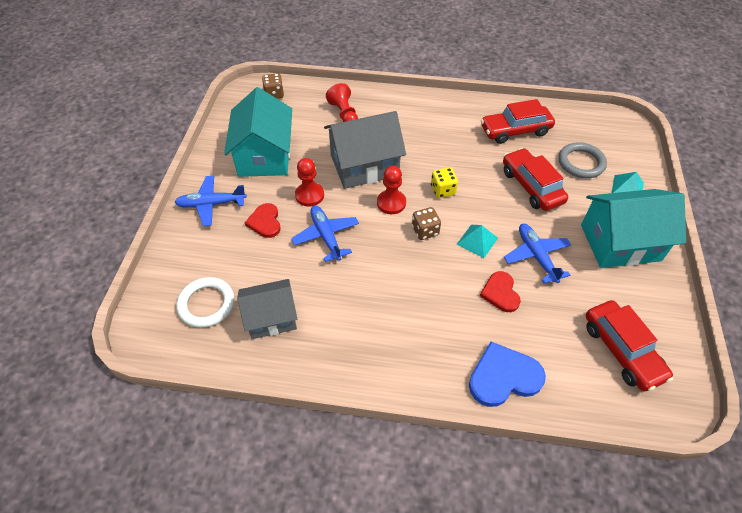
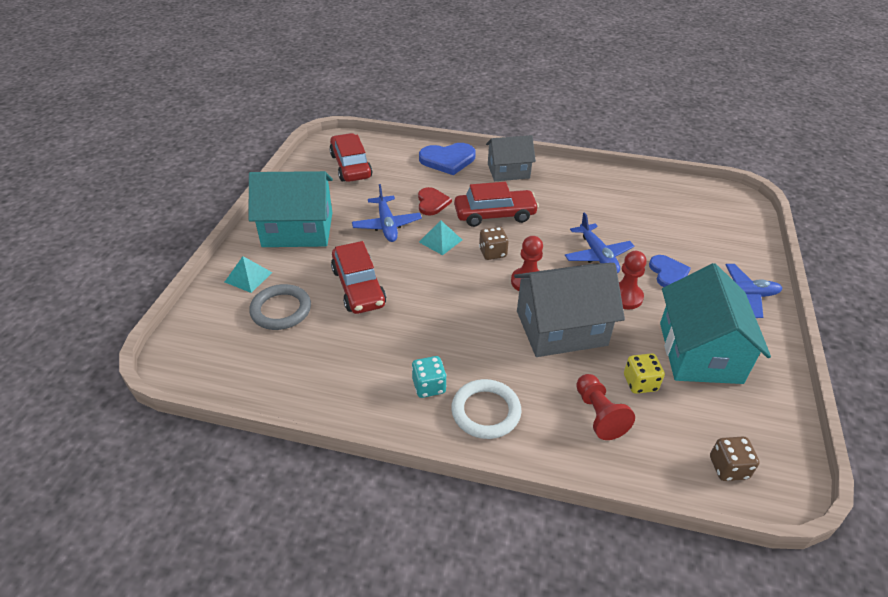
camera: 175 degrees left, 10 degrees down
white ring [176,277,234,328] -> white ring moved to [451,379,521,439]
grey house [237,279,297,339] -> grey house moved to [486,135,536,181]
red heart [245,203,281,238] -> blue heart [649,255,691,287]
yellow dice [431,167,458,198] -> yellow dice moved to [624,353,665,394]
red car [481,99,555,144] -> red car moved to [454,182,539,227]
none -> turquoise dice [412,356,447,398]

